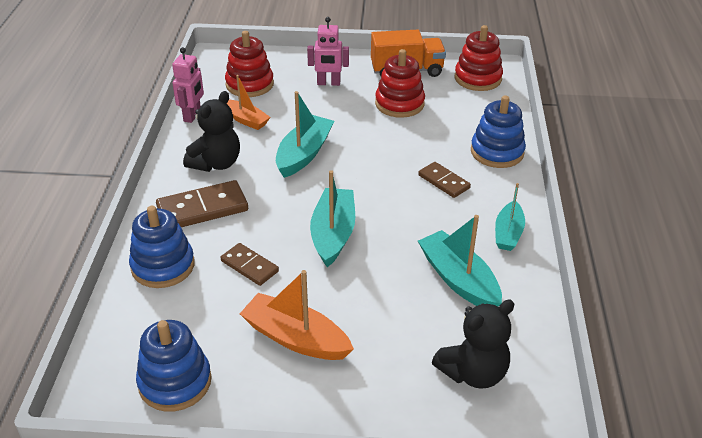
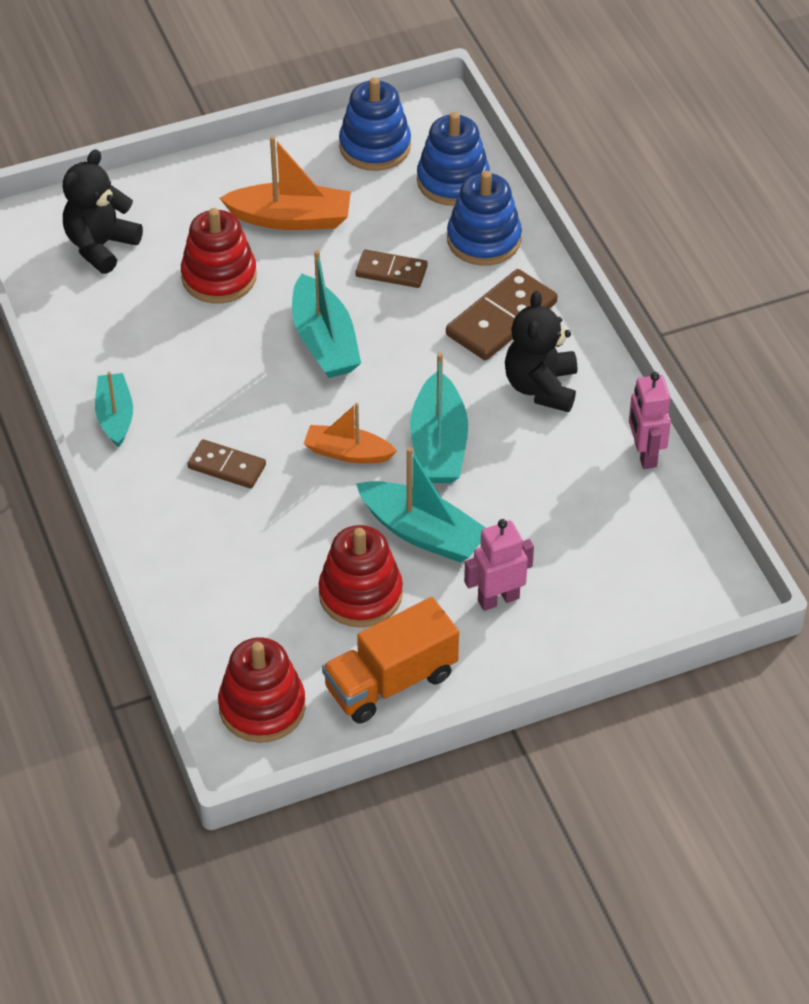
camera: 155 degrees right, 10 degrees up
red stacking toy [225,31,274,97] -> red stacking toy moved to [181,208,257,304]
orange boat [227,75,270,130] -> orange boat moved to [304,403,397,464]
turquoise boat [418,215,502,306] -> turquoise boat moved to [356,447,486,563]
blue stacking toy [471,95,526,168] -> blue stacking toy moved to [417,112,490,206]

